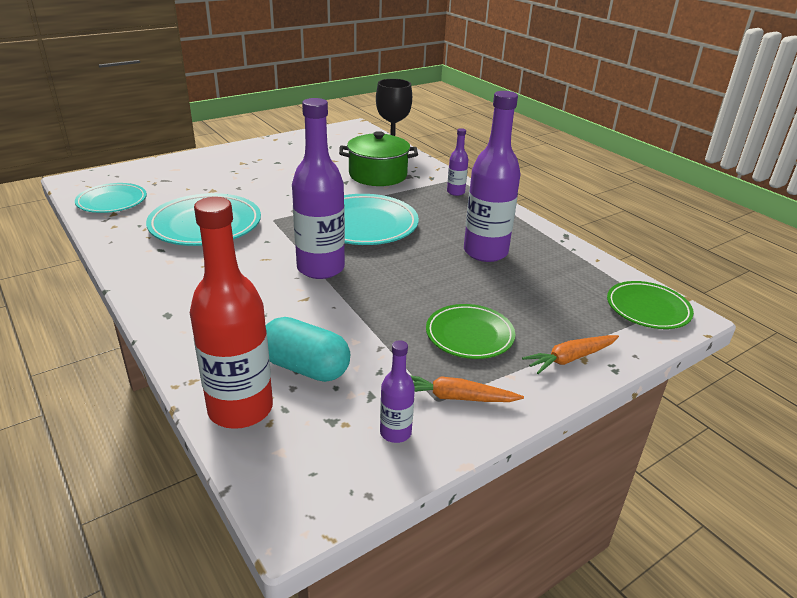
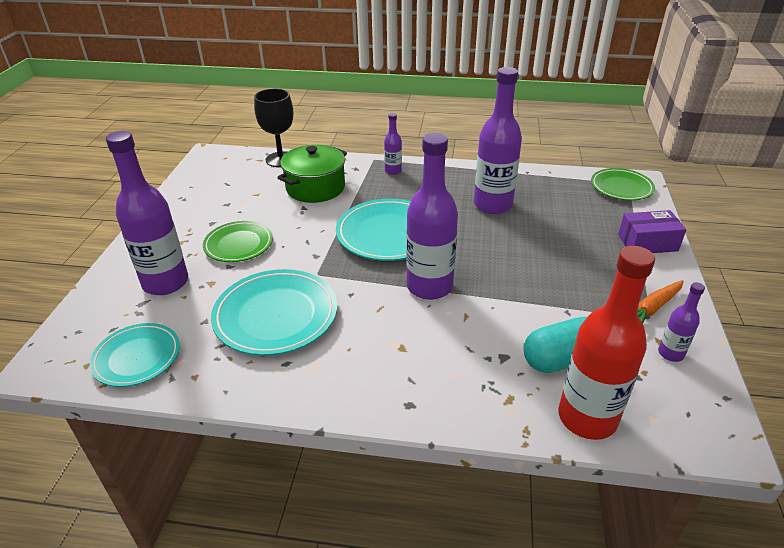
camera: 45 degrees left, 5 degrees up
green plate [426,304,515,359] -> green plate moved to [203,221,273,262]
orange carrot [522,335,619,374] -> purple box [618,210,686,253]
none -> purple bottle [106,131,188,295]

